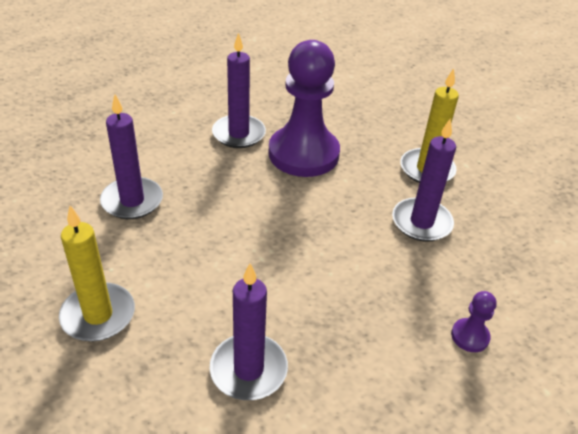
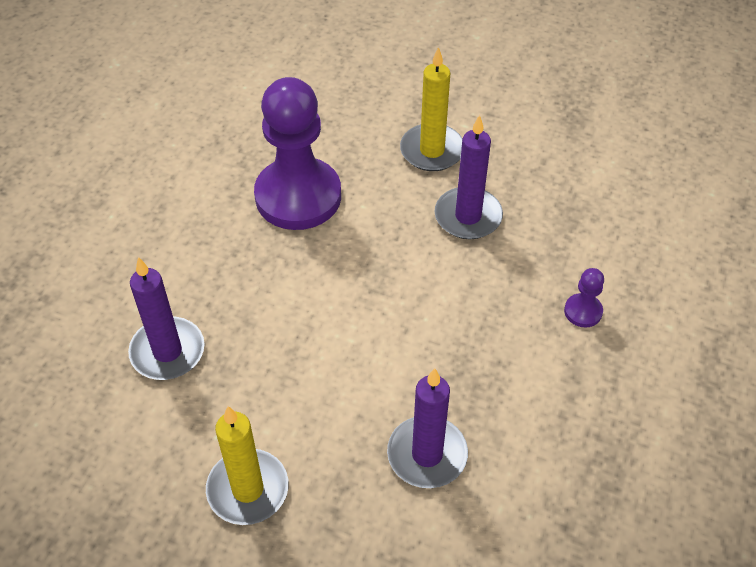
camera: 30 degrees left, 10 degrees up
purple candle [212,33,266,148] -> none

